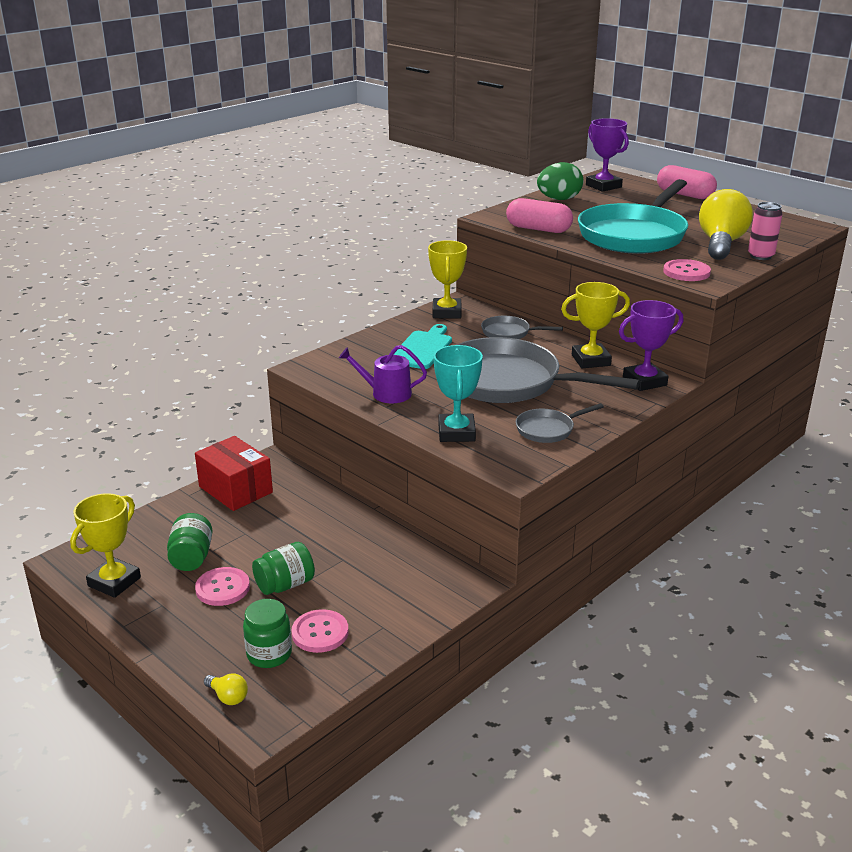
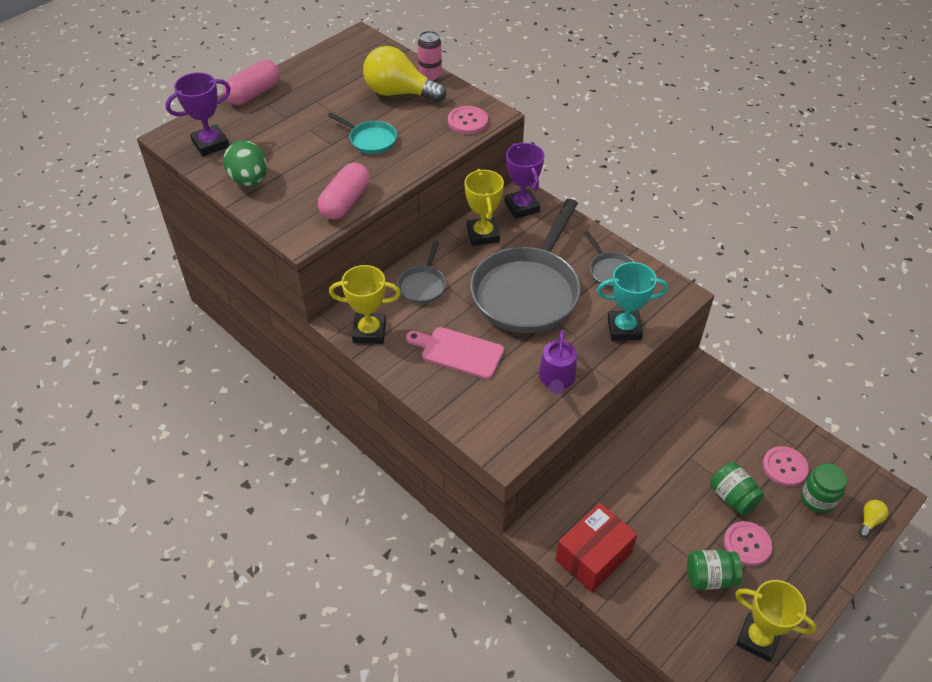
camera: 90 degrees left, 20 degrees up
turquoise cutting board [394,324,452,369] -> pink cutting board [406,327,504,379]
turquoise pan [578,179,688,254] -> turquoise pan [327,112,397,154], size x0.45

